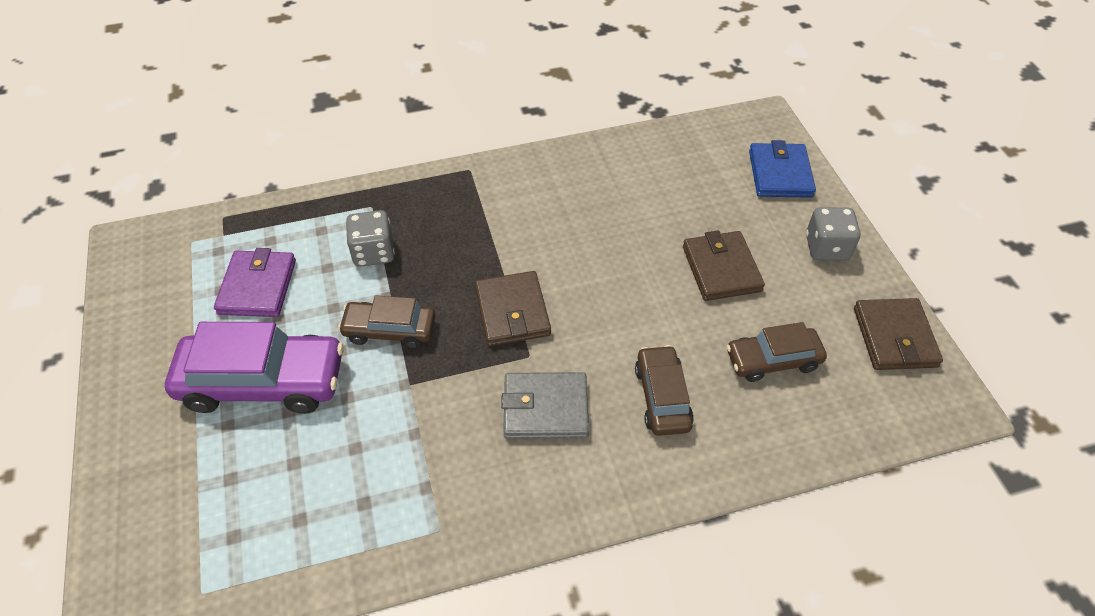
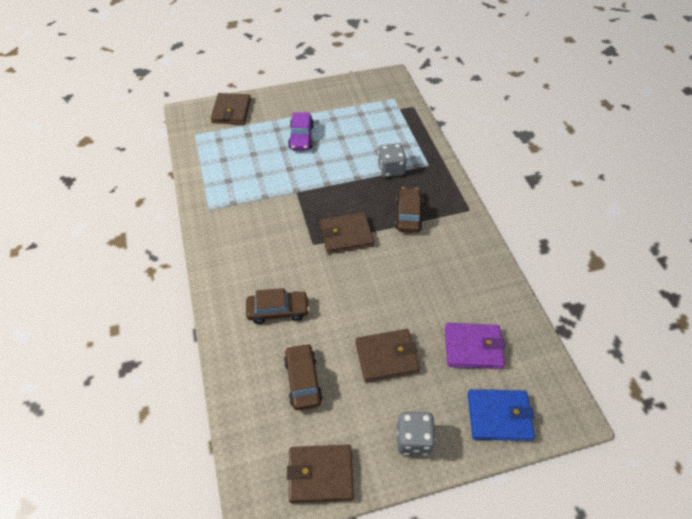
camera: 90 degrees right, 0 degrees up
purple car [165,322,344,414] -> purple car [288,113,314,150], size x0.58
purple wallet [214,248,296,317] -> purple wallet moved to [445,323,505,369]
brown car [338,295,435,349] -> brown car moved to [395,187,423,233]
grey wallet [501,372,589,439] -> none
none -> brown wallet [211,93,251,124]

